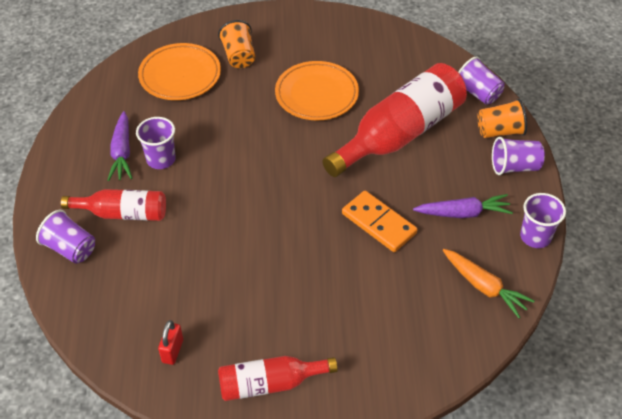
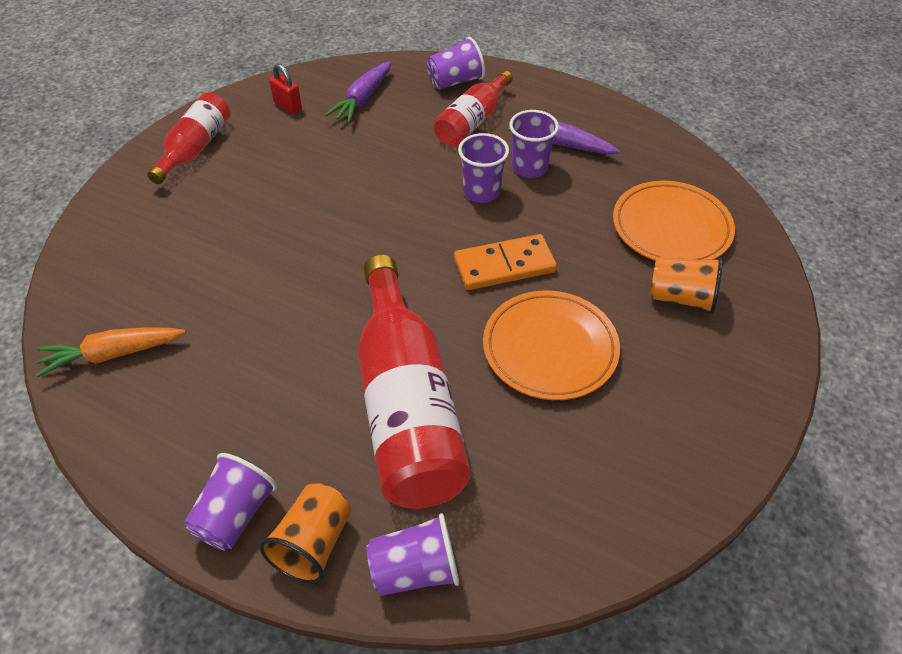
camera: 120 degrees right, 0 degrees up
orange domino [342,191,418,252] -> orange domino moved to [454,234,557,290]
purple carrot [413,194,513,218] -> purple carrot moved to [325,61,391,123]
purple cup [520,193,566,248] -> purple cup moved to [458,133,509,203]

